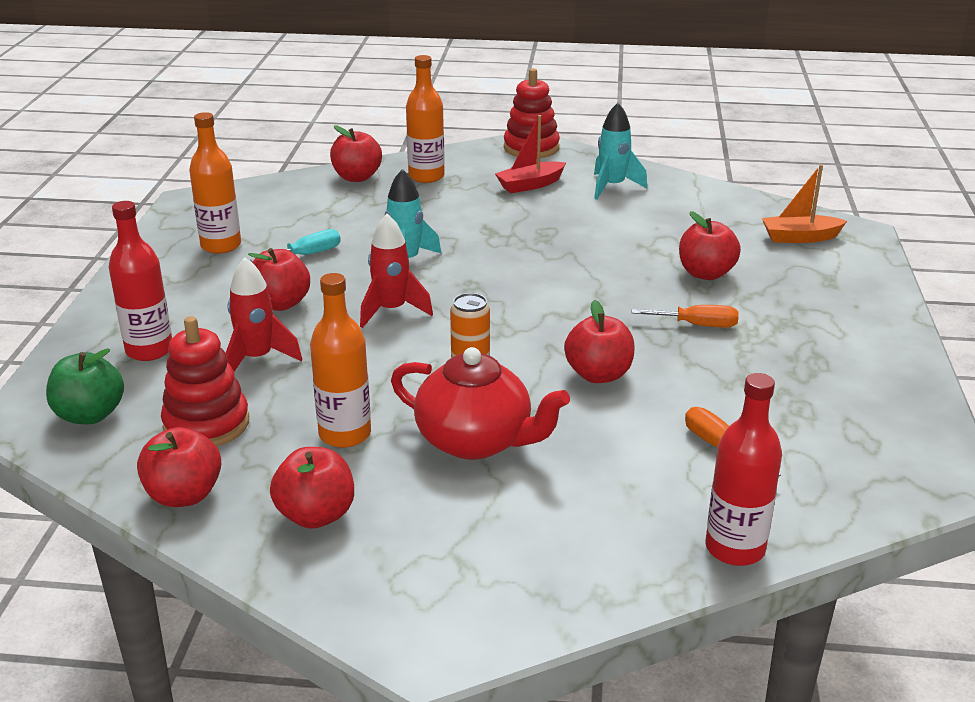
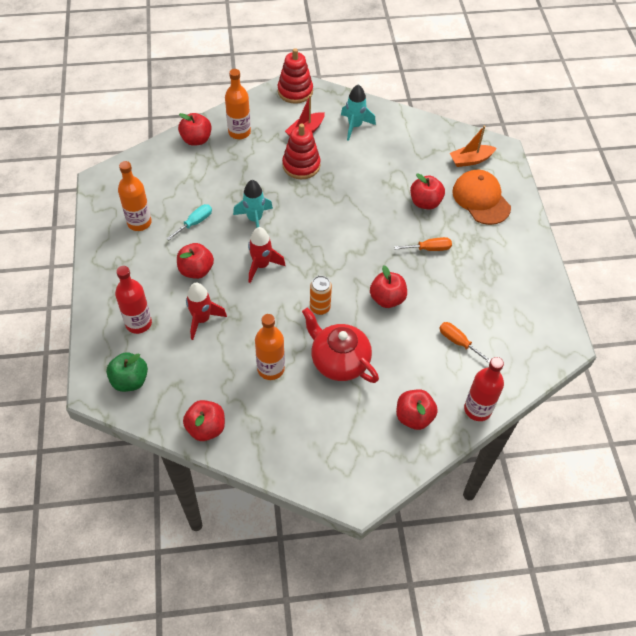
camera: 15 degrees left, 25 degrees up
red stacking toy [161,316,249,447] -> red stacking toy moved to [282,124,321,179]
red apple [270,447,354,529] -> red apple moved to [396,389,438,430]
red teapot [391,347,570,460] -> red teapot turned 150 degrees counterclockwise [302,308,379,383]
none -> orange cap [452,170,511,225]

